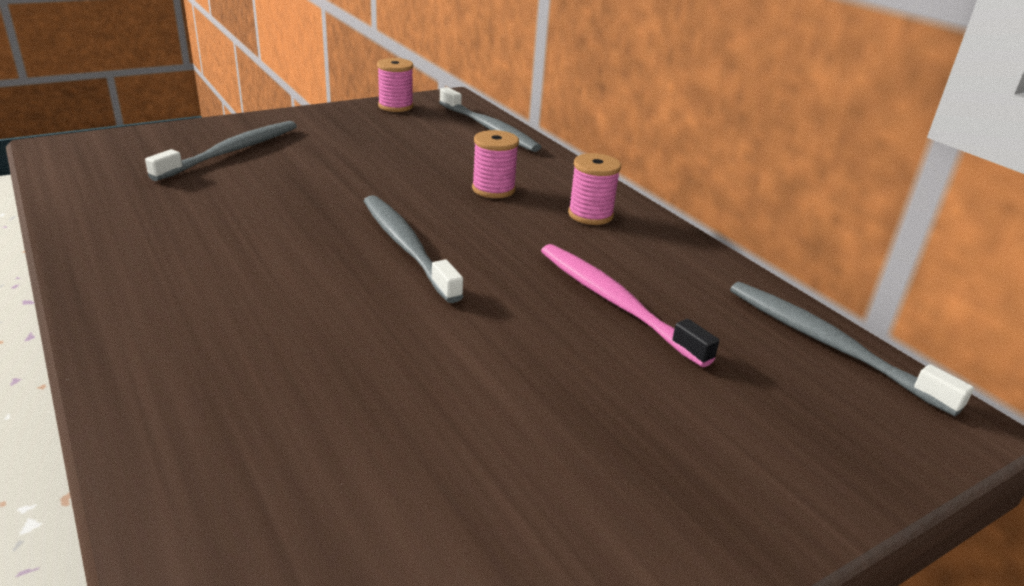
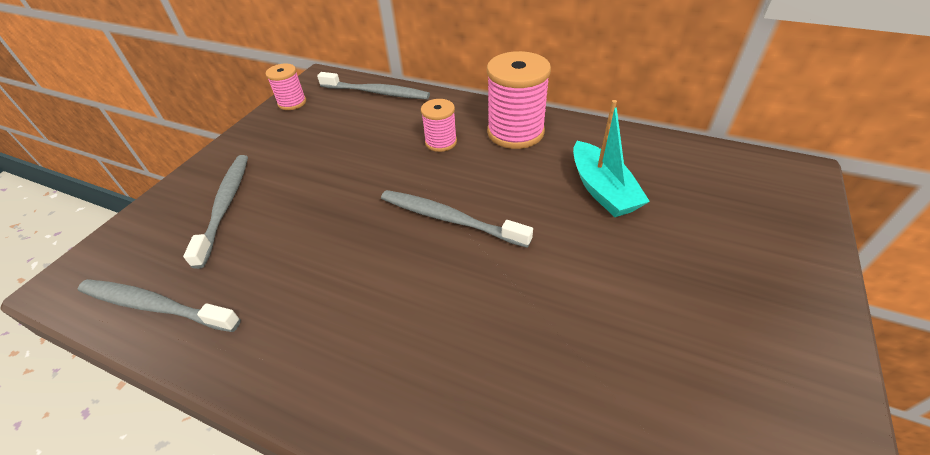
camera: 30 degrees left, 15 degrees up
pink toothbrush [541,244,719,367] -> turquoise boat [573,100,650,217]
pink spool [568,153,621,225] -> pink spool [487,51,551,149], size x1.80
grey toothbrush [730,282,974,417] -> grey toothbrush moved to [77,279,241,332]

